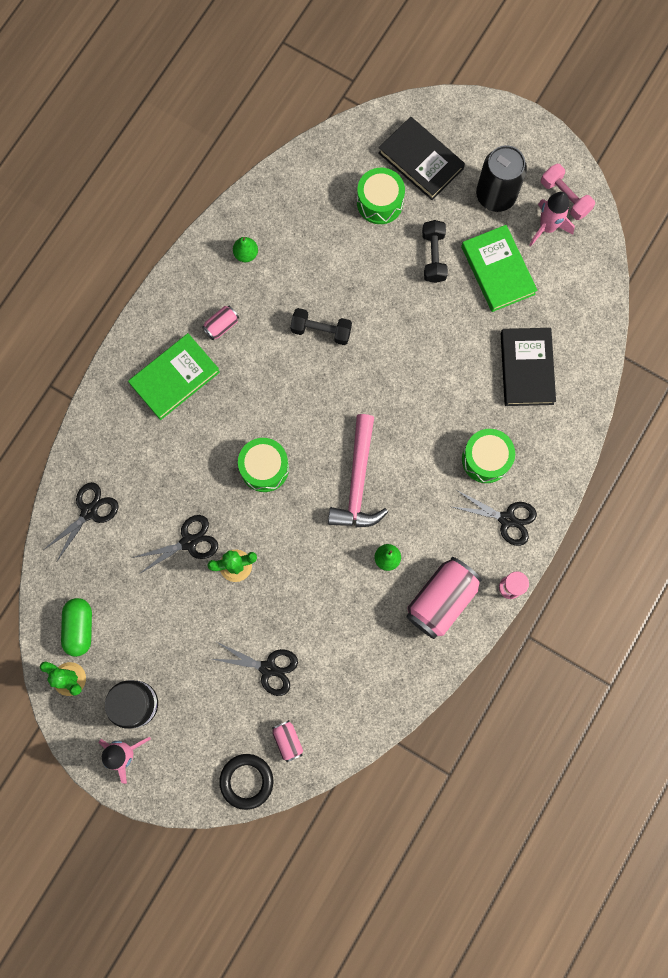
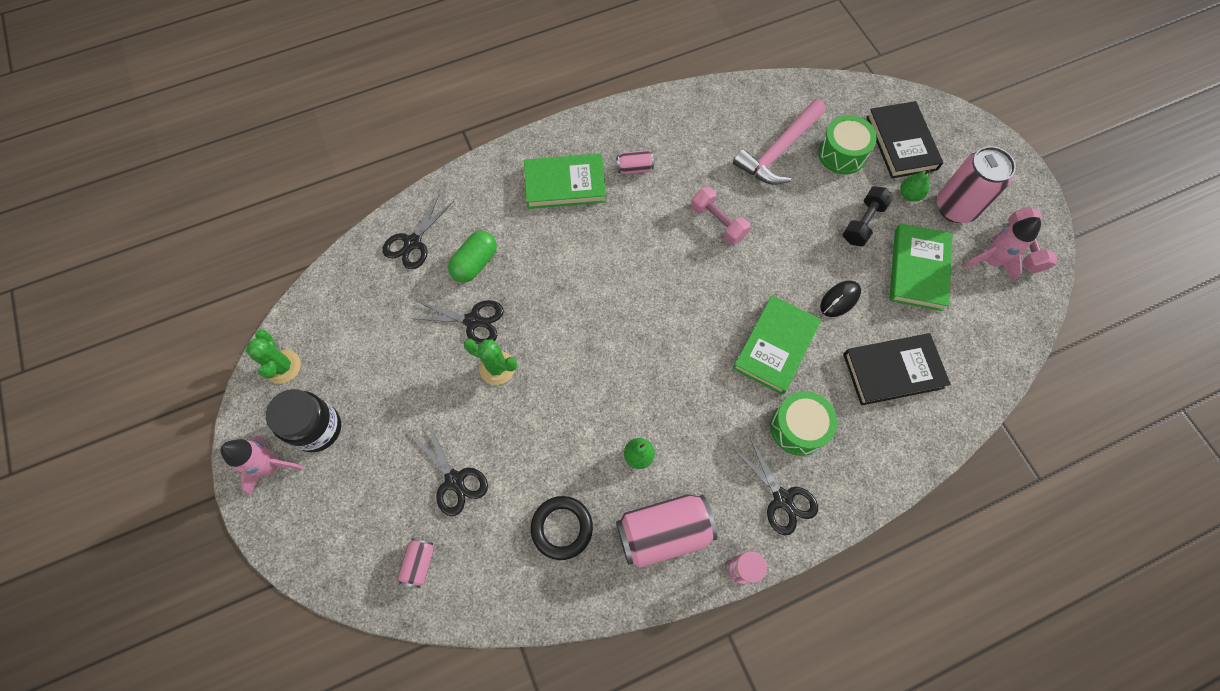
camera: 35 degrees right, 10 degrees down
black scissors [45,482,118,561] -> black scissors turned 135 degrees clockwise [382,195,454,269]
green capsule [61,598,92,657] -> green capsule moved to [448,231,497,283]
black ring [219,754,273,810] -> black ring moved to [531,496,593,560]
green pear [233,237,258,262] -> green pear moved to [900,170,931,202]
green drum [238,438,289,492] -> none
black dumbbell [290,308,352,345] -> pink dumbbell [691,187,751,245]
pink hammer [328,414,388,527] -> pink hammer moved to [733,99,826,185]
black can [476,145,527,212] -> pink can [937,146,1016,223]
black book [501,328,556,406] -> black book turned 45 degrees clockwise [843,333,951,405]
none -> green book [733,295,821,395]
none -> black mouse [820,280,861,317]

